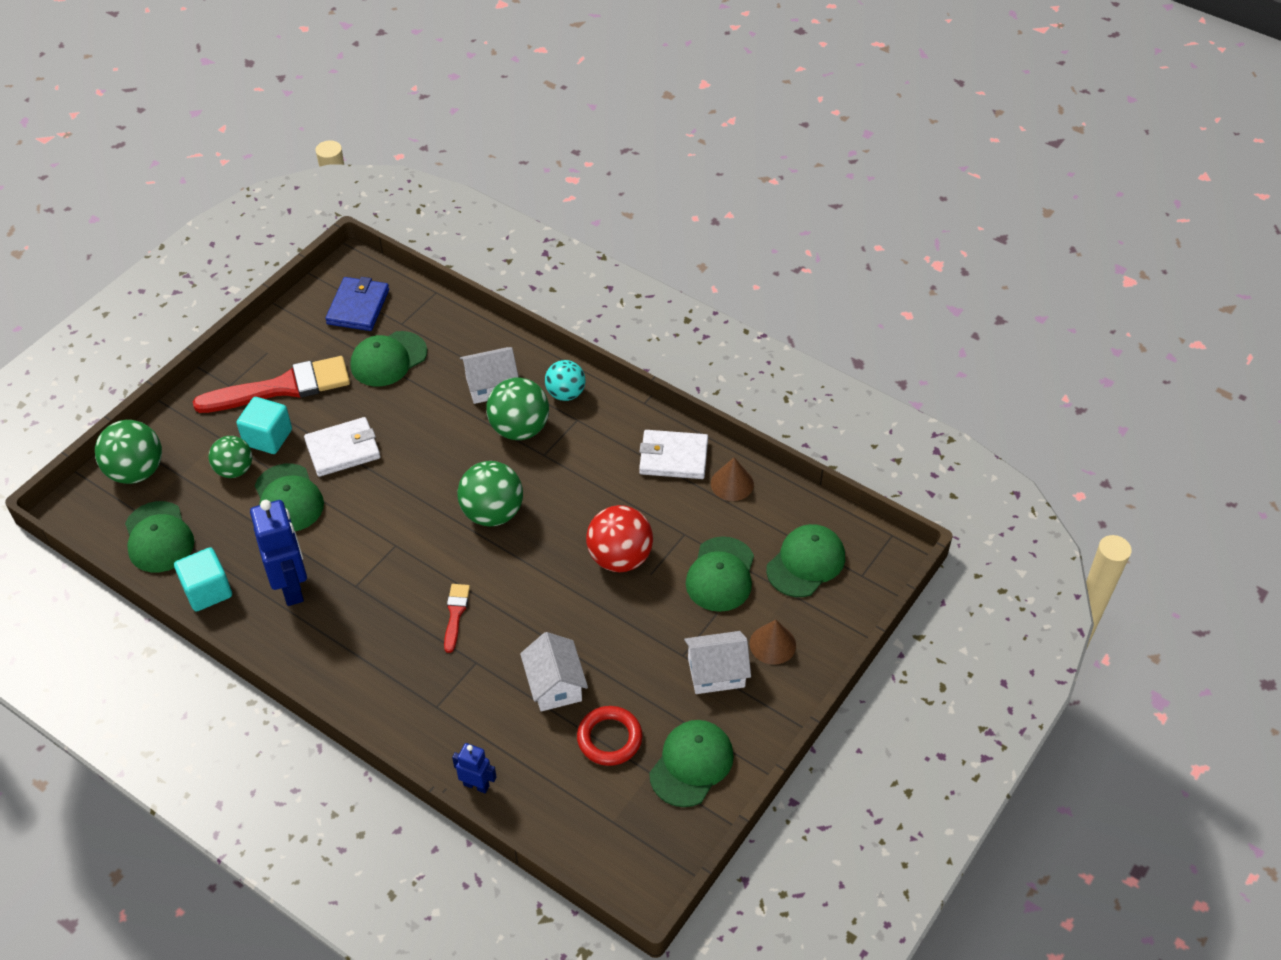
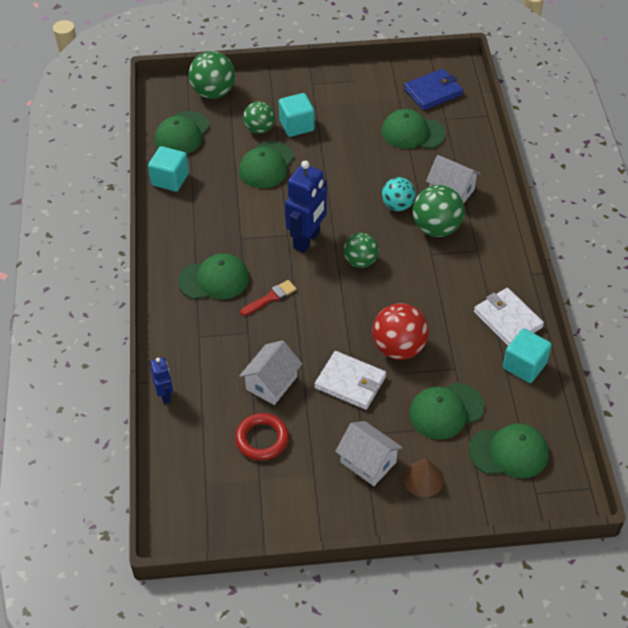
camera: 50 degrees right, 0 degrees up
red brush [193,356,350,413] -> none
blue robot [250,500,307,606] -> blue robot moved to [285,161,327,253]
white wallet [304,417,380,477] -> white wallet moved to [315,351,386,410]
green ball [457,461,523,526] -> green ball [344,233,379,268], size x0.67
turquoise ball [545,360,586,401] -> turquoise ball moved to [382,177,416,211]
green cap [649,720,734,807] -> green cap moved to [178,253,249,299]
brown cone [711,458,754,501] -> turquoise cube [503,328,552,383]

